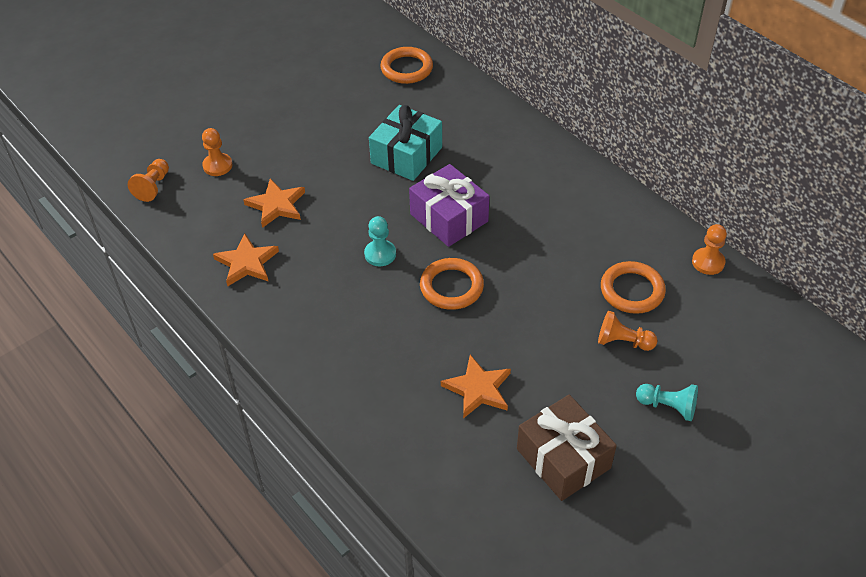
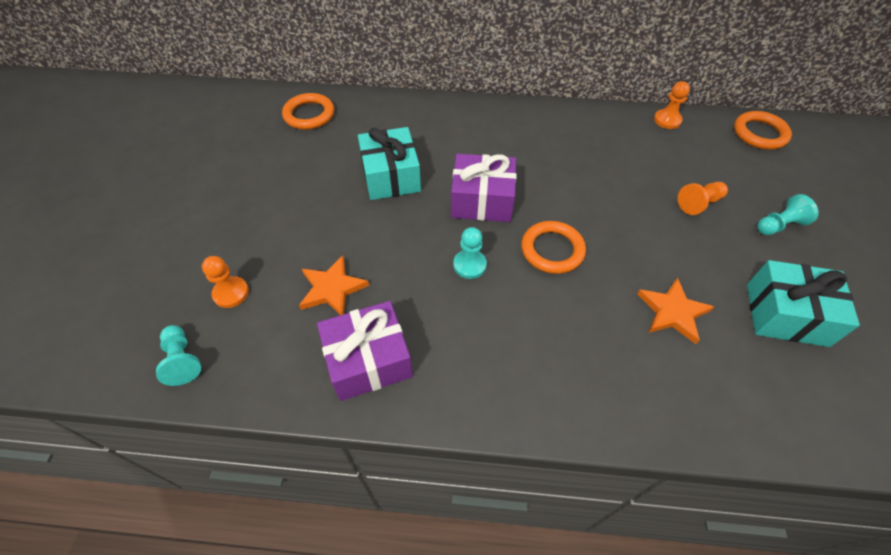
camera: 45 degrees left, 5 degrees up
orange pawn [128,159,169,202] -> turquoise pawn [156,325,201,386]
orange star [213,233,279,286] -> purple gift [317,301,413,401]
brown gift [517,395,617,501] -> turquoise gift [747,260,860,347]
orange ring [601,261,666,314] -> orange ring moved to [734,111,792,150]

